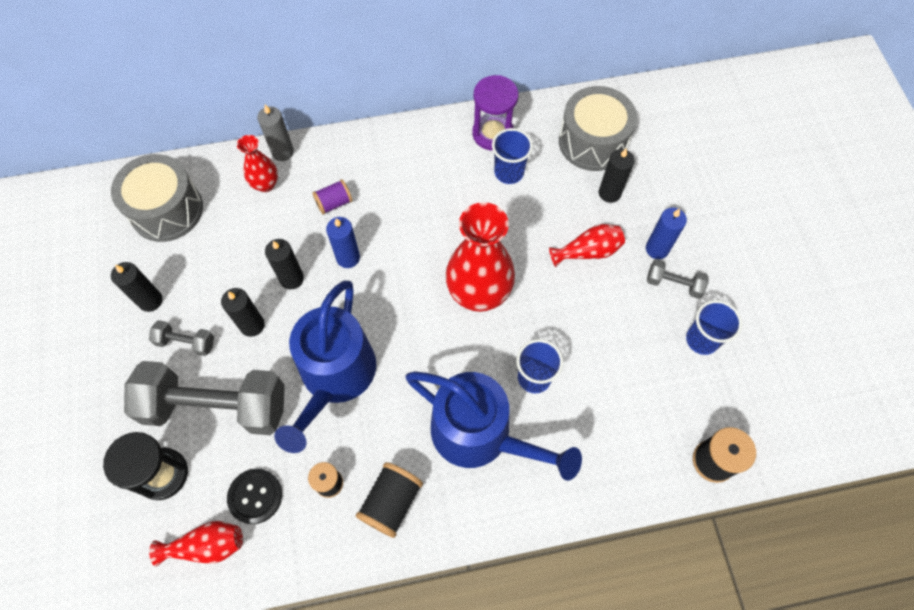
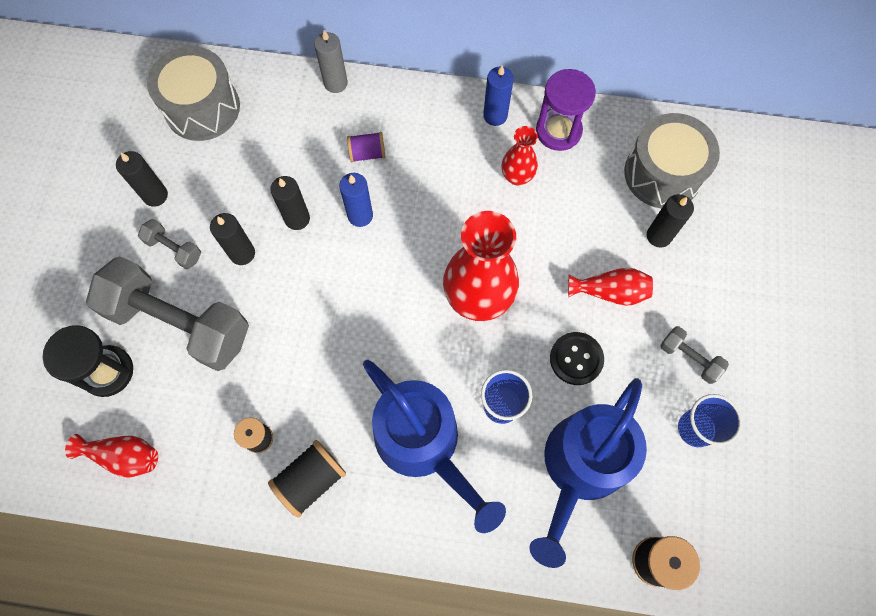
camera: 20 degrees right, 5 degrees up
black button [227,469,282,524] -> black button moved to [550,332,604,385]
red vase [237,135,278,192] -> red vase moved to [502,126,538,186]
blue watering can [274,281,376,453] -> blue watering can moved to [529,378,647,568]
blue cup [492,128,533,184] -> none
blue candle [646,208,687,259] -> blue candle moved to [483,66,514,126]

